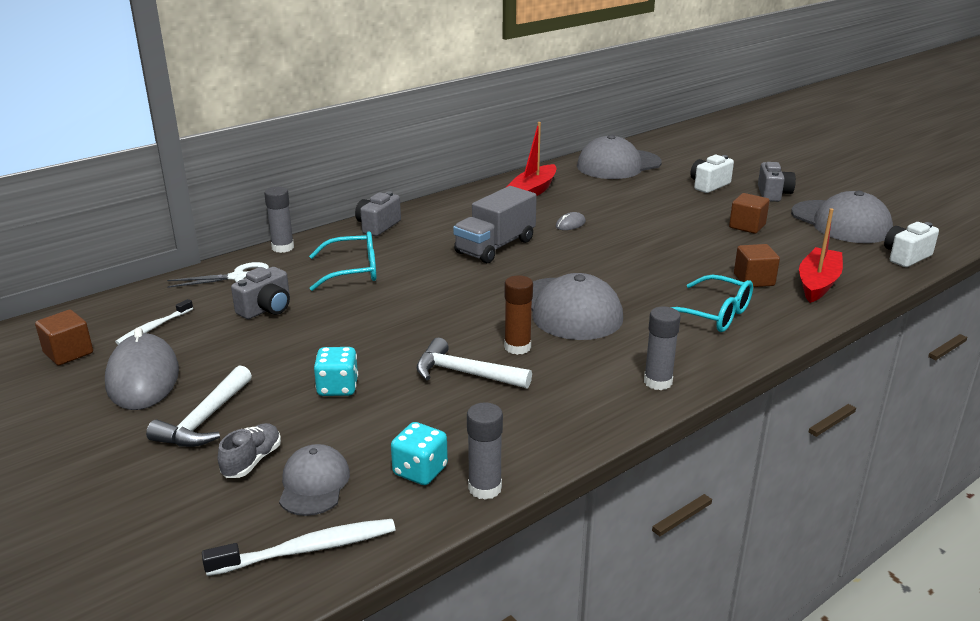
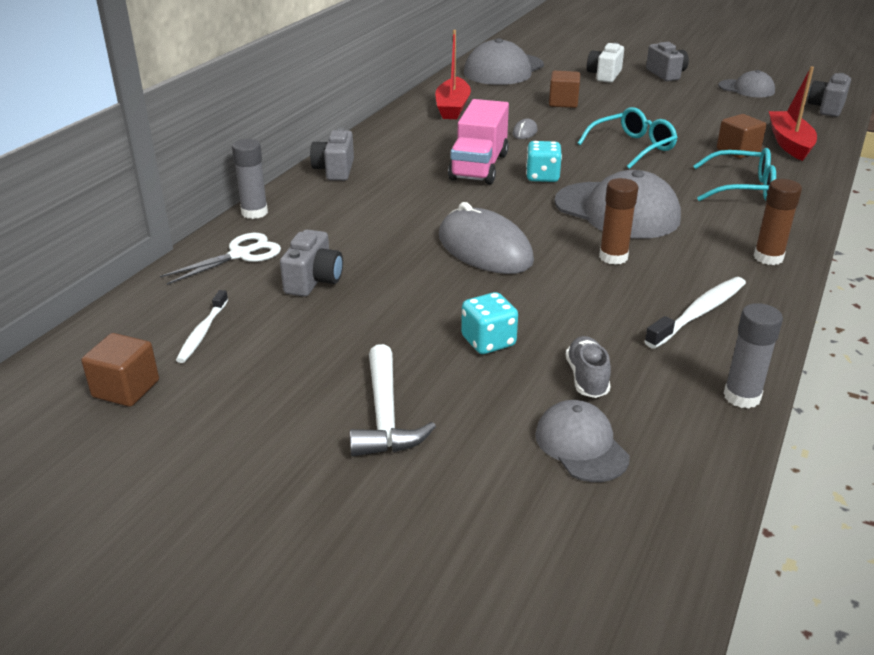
camera: 25 degrees left, 5 degrees up
grey mouse [105,327,179,410] -> grey mouse moved to [439,202,534,274]
white toothbrush [202,519,395,576] -> white toothbrush moved to [644,277,746,349]
grey shoe [218,423,281,478] -> grey shoe moved to [566,336,611,398]
turquoise glasses [309,231,376,291] -> turquoise glasses moved to [577,107,678,169]
turquoise dice [391,422,448,485] -> turquoise dice moved to [526,141,562,182]
white hammer [417,338,532,389] -> none
grey truck [453,186,537,264] -> pink truck [448,99,509,185]
grey glue stick [644,307,681,390] -> brown glue stick [754,179,802,265]
brown cube [729,193,770,234] -> brown cube moved to [549,71,580,108]
grey cap [791,191,893,243] -> grey cap [718,70,775,98], size x0.57
white camera [884,222,939,267] -> grey camera [808,73,851,117]

